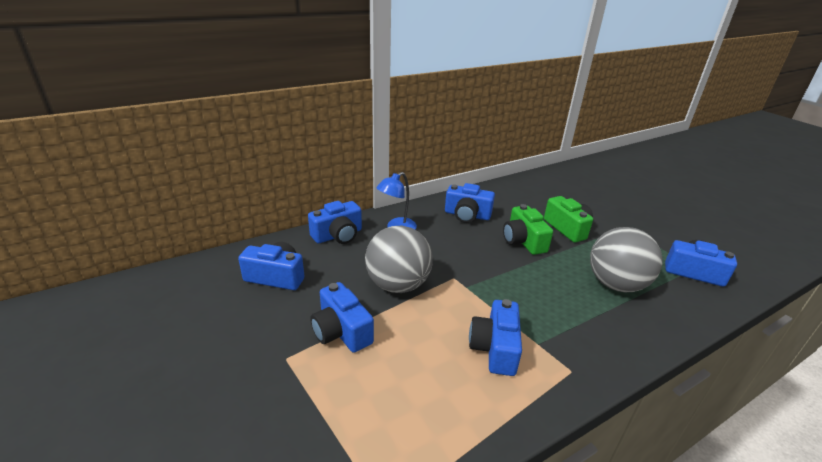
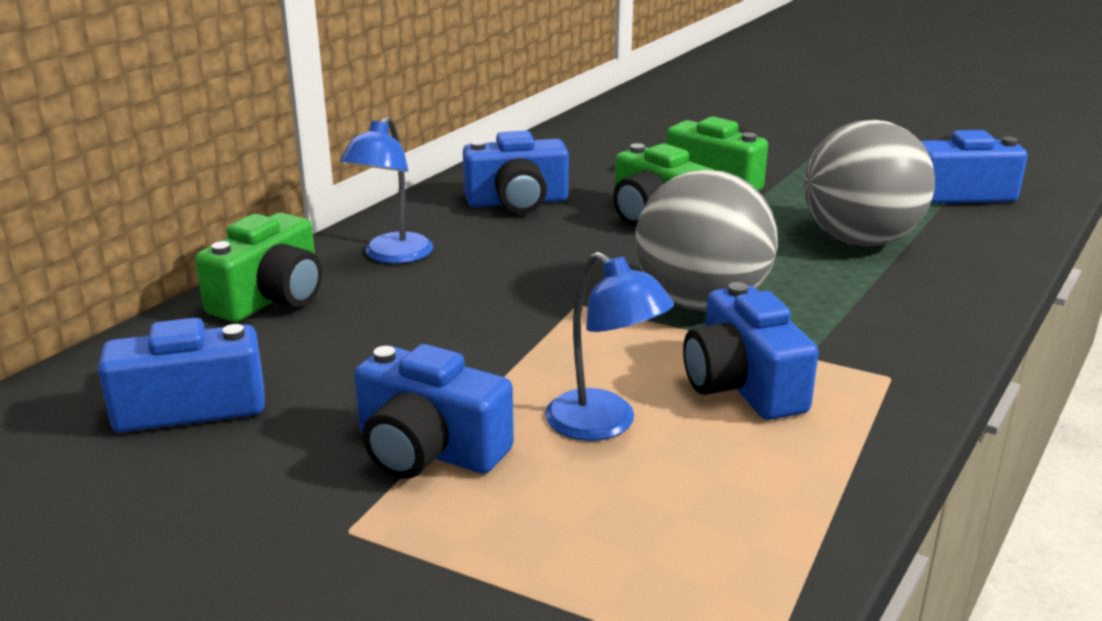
camera: 25 degrees left, 5 degrees down
blue camera [308,201,362,244] -> green camera [195,213,322,322]
grey ball [365,226,433,293] -> grey ball moved to [635,169,778,311]
none -> blue lamp [545,252,674,441]

